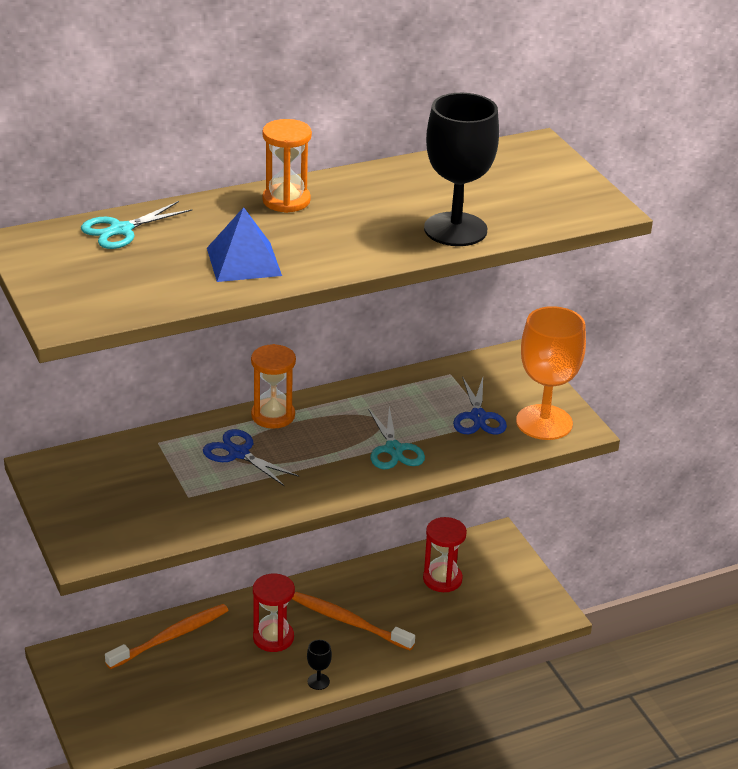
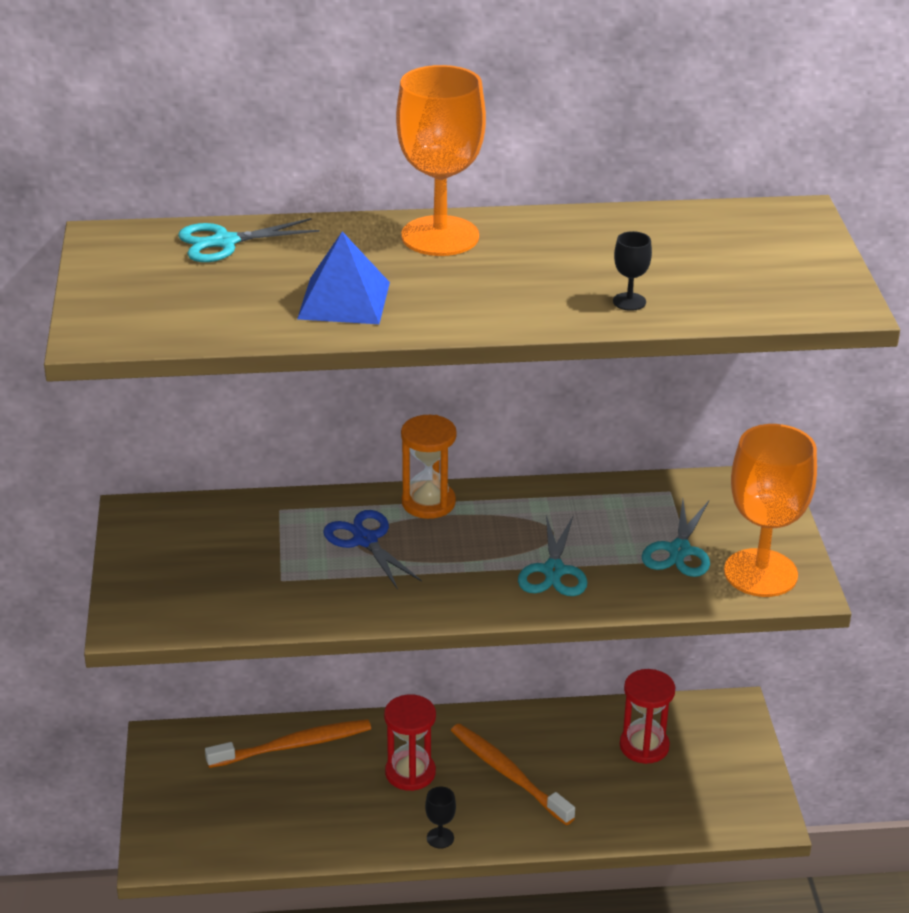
camera: 20 degrees right, 0 degrees up
orange hourglass [262,119,312,213] -> orange goblet [396,65,486,256]
black goblet [424,93,499,246] -> black goblet [613,231,652,311], size x0.40
blue scissors [453,376,507,435] -> turquoise scissors [641,499,710,577]

